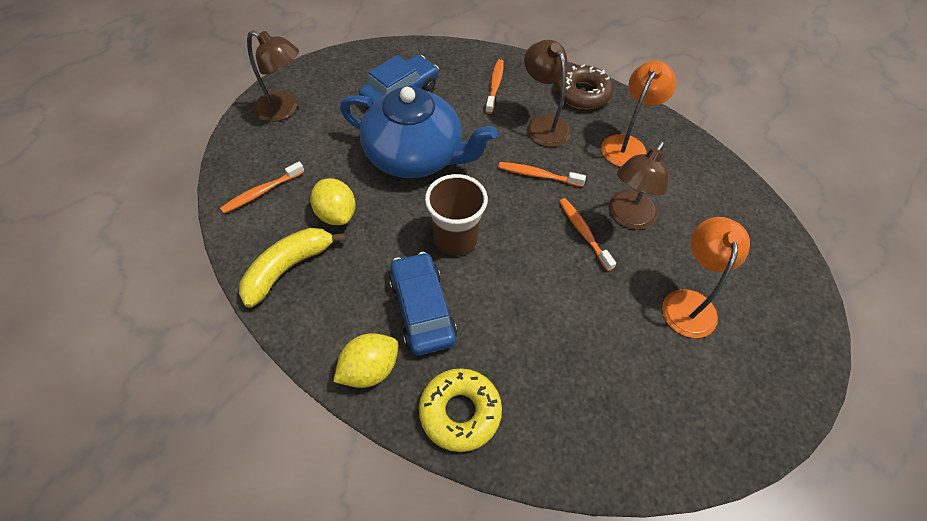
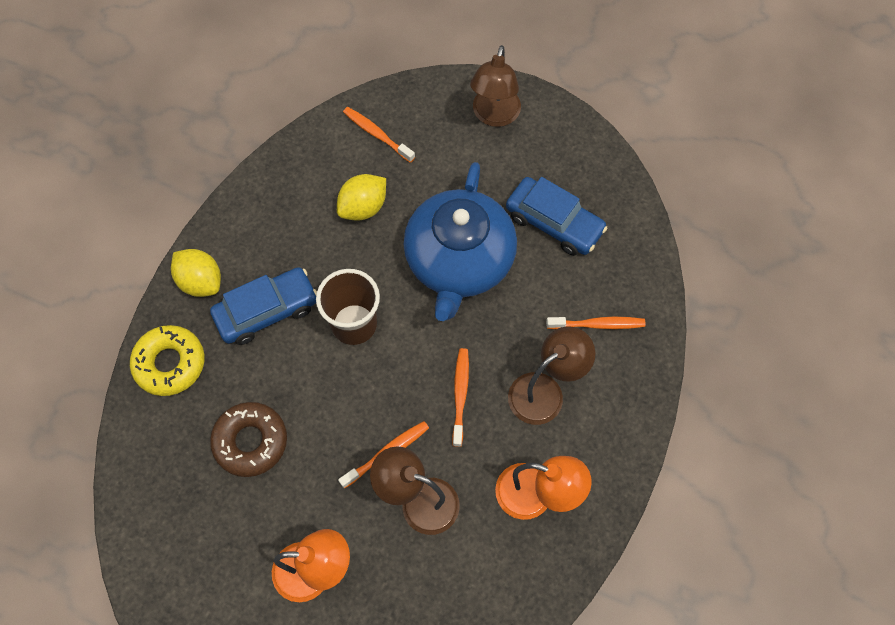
camera: 80 degrees right, 10 degrees up
yellow banana [239,228,346,308] -> none
brown donut [556,64,613,109] -> brown donut moved to [210,402,287,477]

